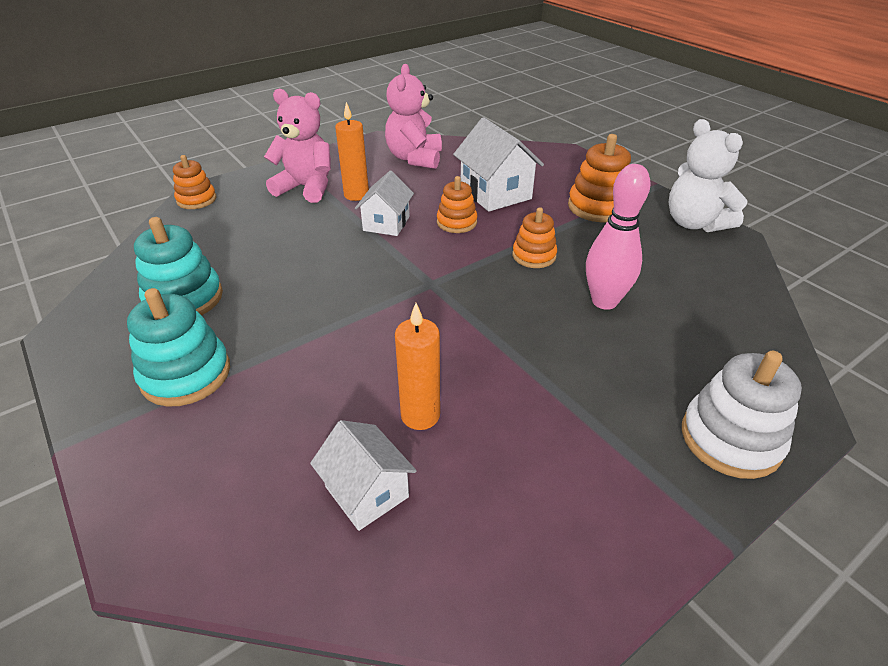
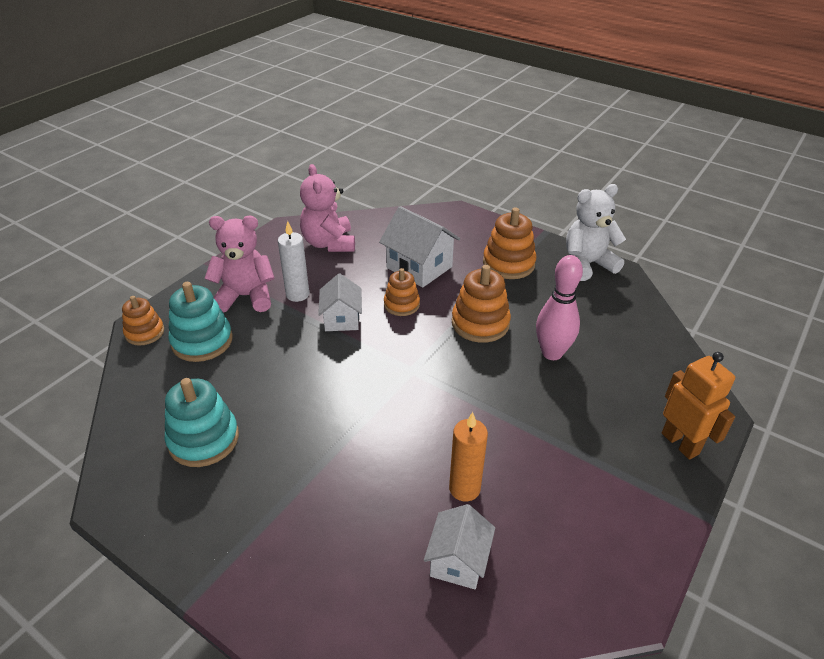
camera: 20 degrees left, 0 degrees up
turquoise stacking toy [127,288,230,407] -> turquoise stacking toy moved to [168,282,233,362]
white house [310,420,417,531] -> white house turned 75 degrees clockwise [424,504,495,589]
orange candle [335,102,369,201] -> white candle [278,221,309,302]
orange stacking toy [512,207,557,268] -> orange stacking toy [452,265,511,343], size x1.56
white teddy bear [669,119,748,232] -> white teddy bear turned 120 degrees clockwise [566,184,626,281]
white stacking toy [682,351,802,479] -> orange robot [662,352,735,460]

